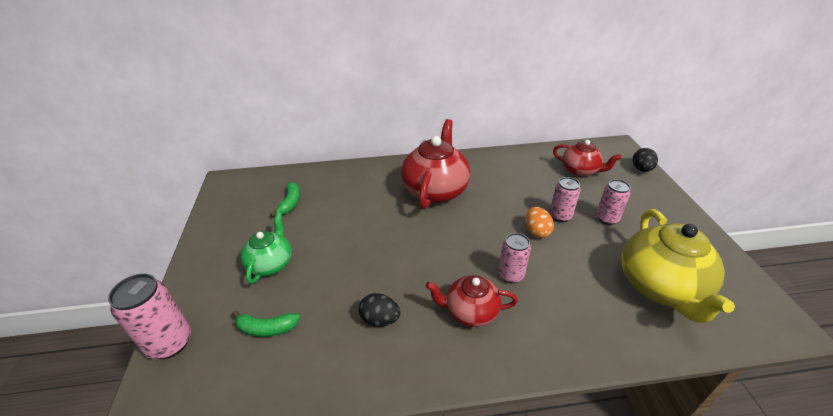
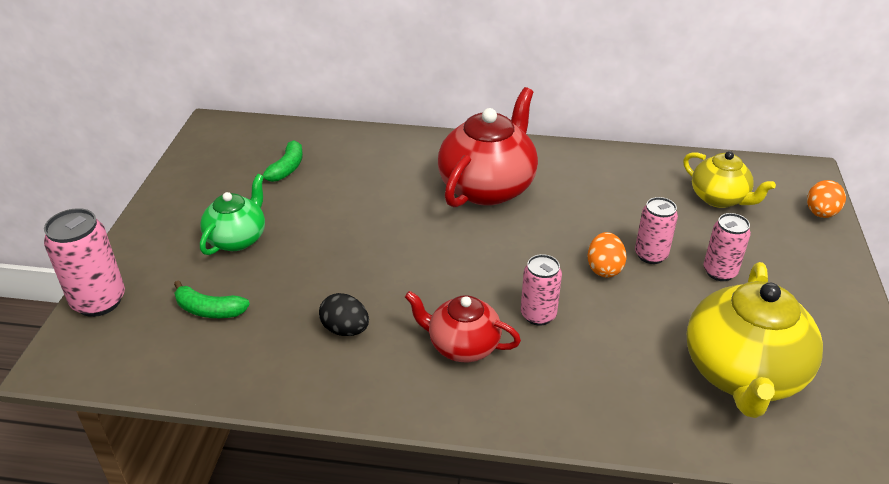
camera: 15 degrees right, 0 degrees up
red teapot [553,140,622,177] -> yellow teapot [683,151,776,208]
black egg [633,148,658,172] -> orange egg [807,180,846,218]

